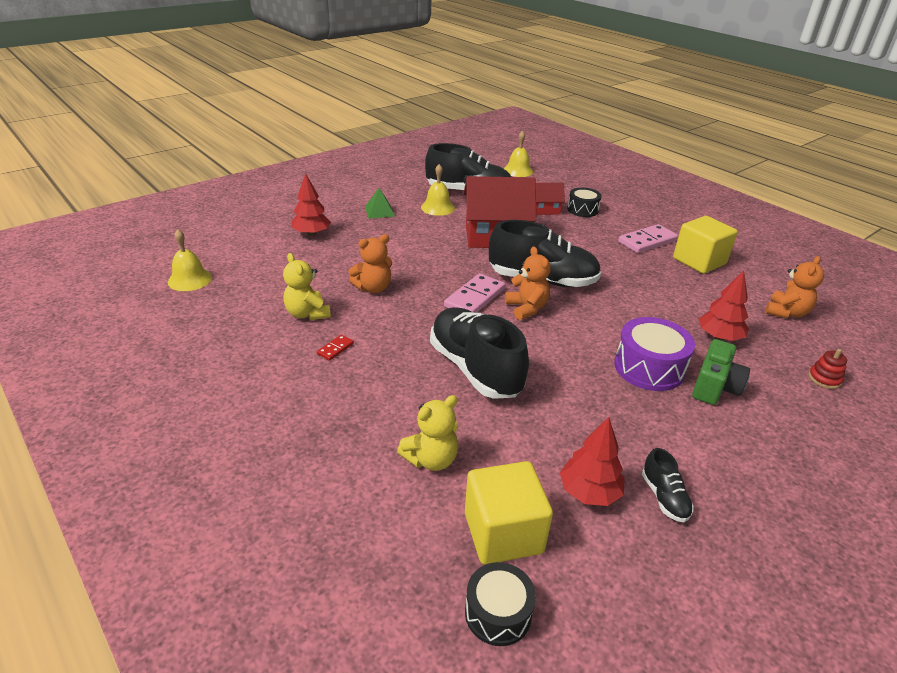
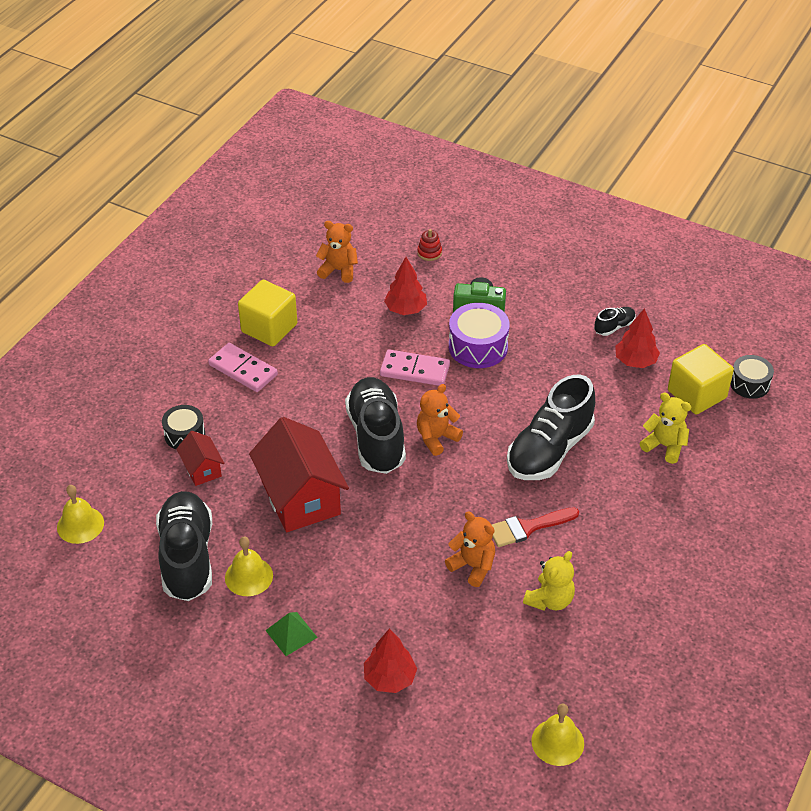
camera: 110 degrees left, 10 degrees up
red domino [317,335,354,361] -> none
pink domino [444,273,505,313] -> pink domino moved to [380,350,450,386]
none -> red brush [492,507,579,547]

